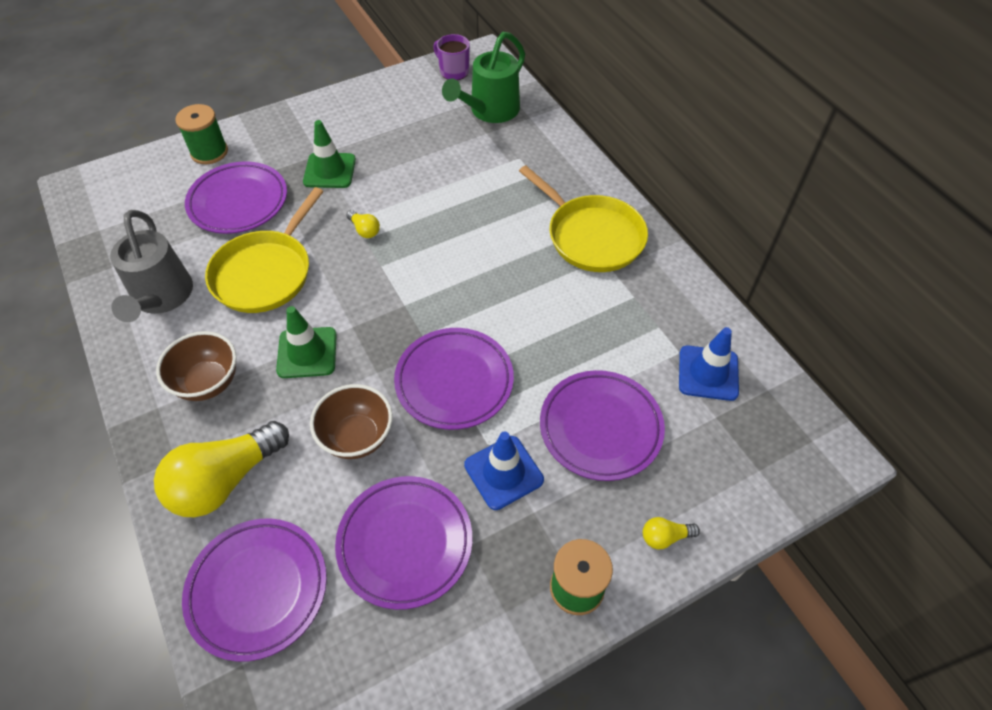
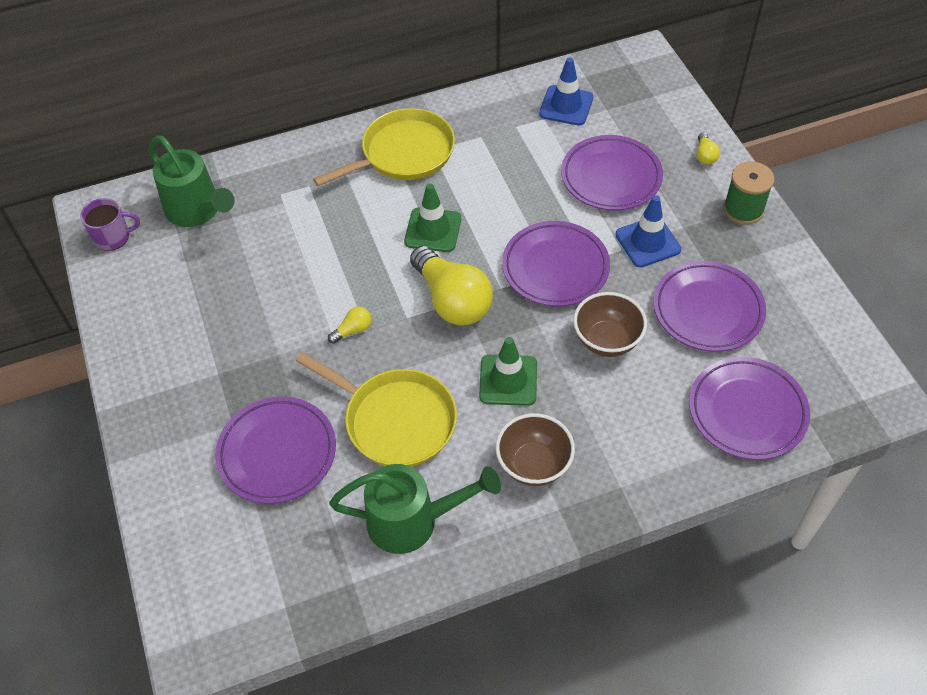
camera: 80 degrees left, 0 degrees up
grey watering can [110,210,193,322] -> green watering can [329,464,501,554]
yellow light bulb [154,421,289,517] -> yellow light bulb moved to [410,246,493,325]
green spool [175,104,228,164] -> none
green traffic cone [303,120,356,188] -> green traffic cone moved to [404,184,461,252]
purple mug [433,34,470,80] -> purple mug turned 150 degrees counterclockwise [80,198,140,251]

